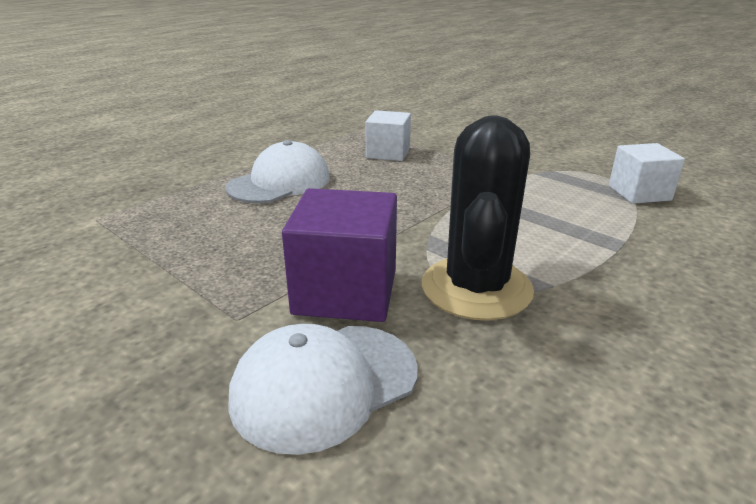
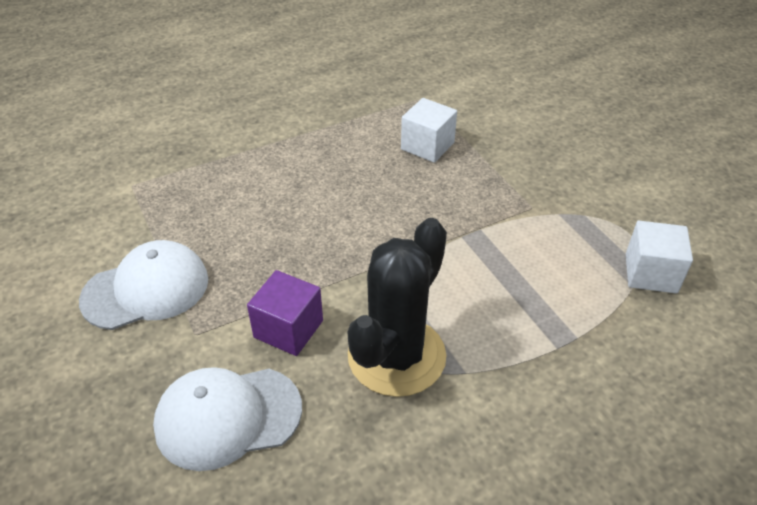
camera: 20 degrees right, 15 degrees up
white cap [225,140,330,203] -> white cap moved to [79,240,208,330]
purple cube [282,188,397,322] -> purple cube [247,270,323,356], size x0.66

